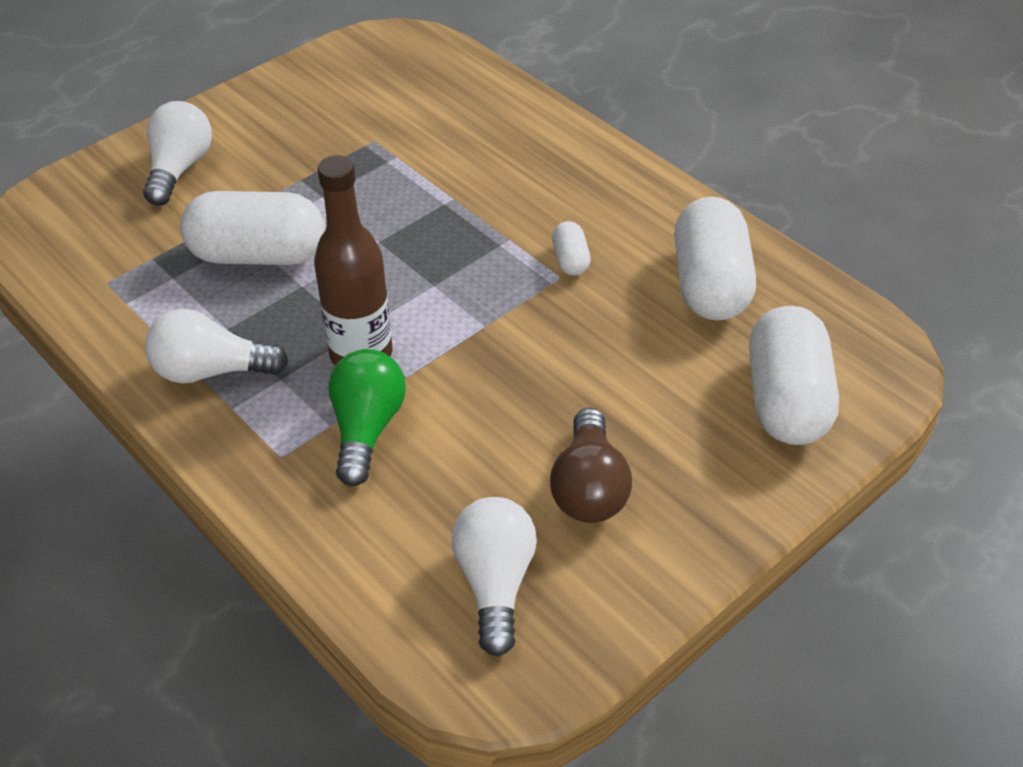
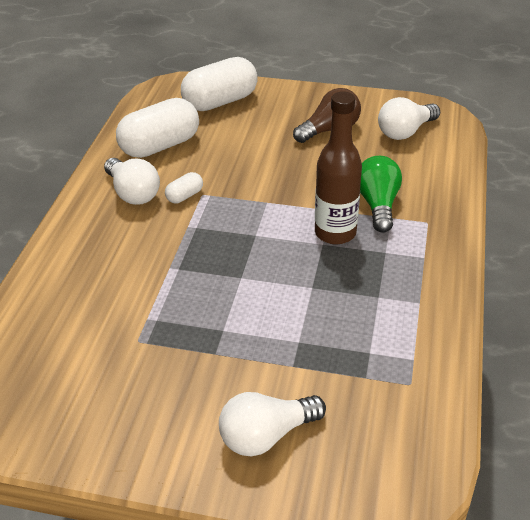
camera: 125 degrees left, 5 degrees down
white light bulb [145,309,289,383] -> white light bulb moved to [104,158,160,205]
white capsule [180,191,324,265] -> none
green light bulb [328,349,406,486] -> green light bulb turned 120 degrees clockwise [360,156,402,233]

